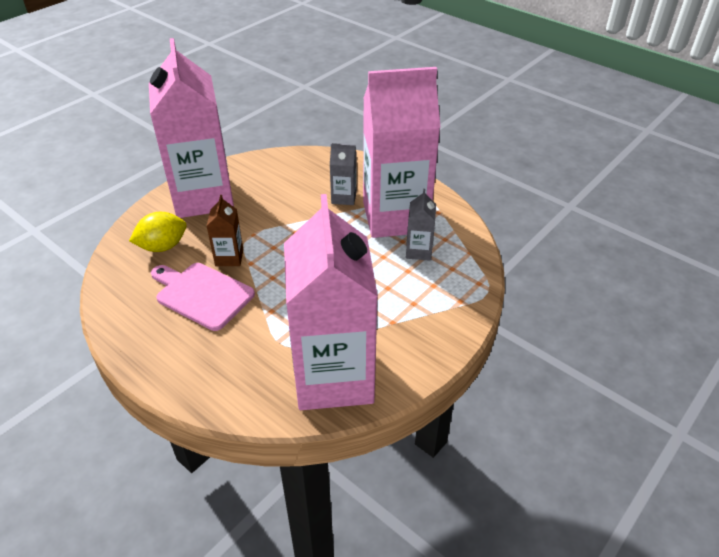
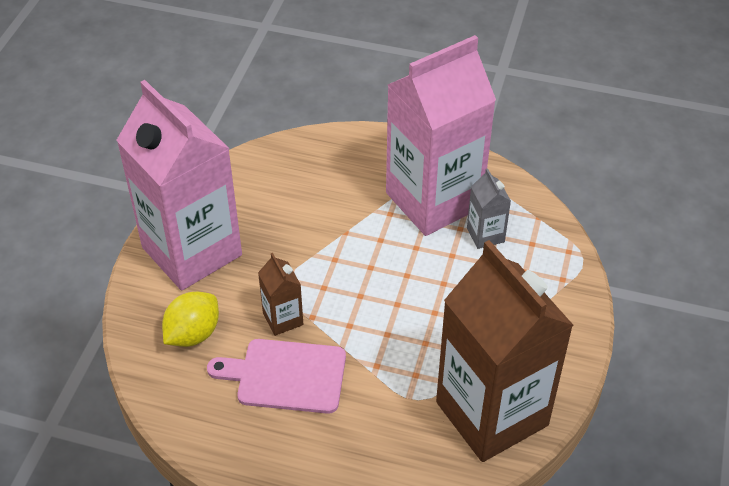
camera: 25 degrees left, 5 degrees up
pink carton [284,194,378,410] -> brown carton [436,240,574,462]
grey carton [330,143,357,205] -> none

